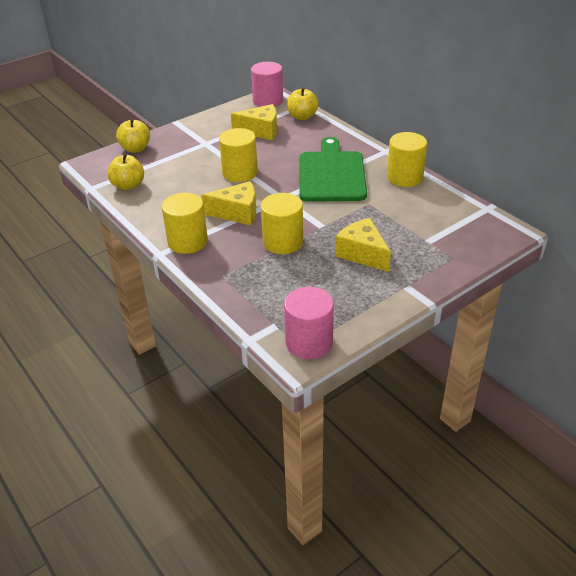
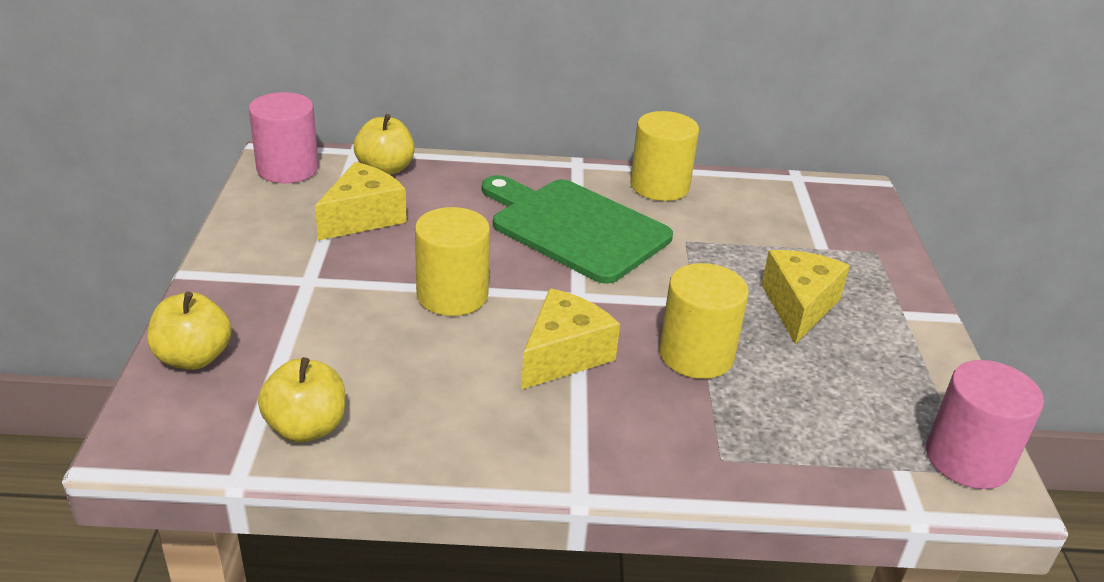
camera: 55 degrees left, 5 degrees down
yellow cylinder [161,193,208,254] -> none
yellow cheese [335,218,391,272] -> yellow cheese turned 105 degrees clockwise [761,250,850,344]

